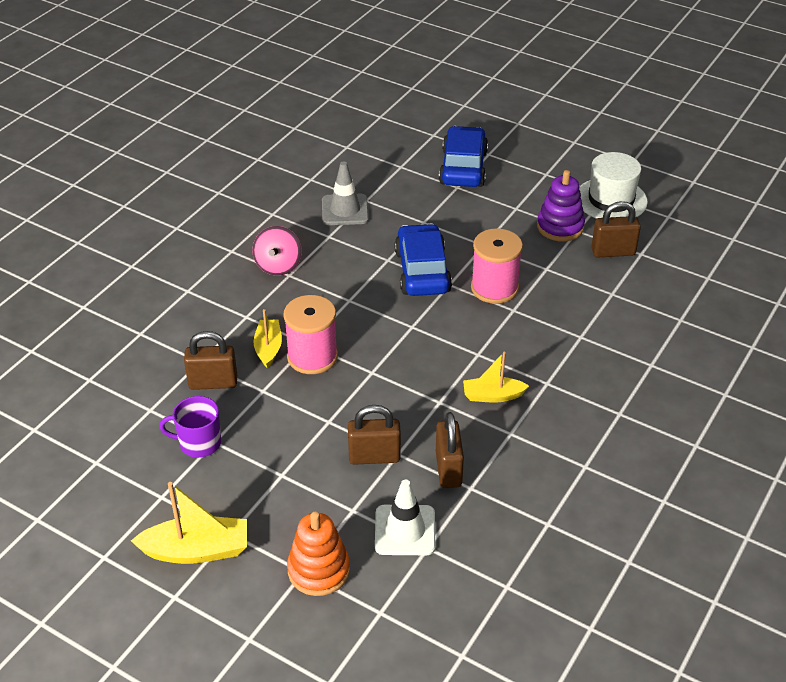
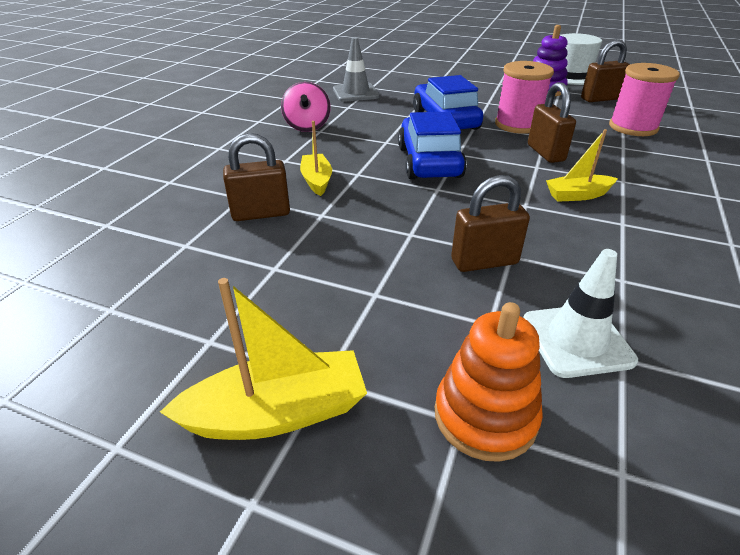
camera: 10 degrees left, 5 degrees down
purple mug [159,396,221,458] -> none
pink spool [283,295,338,374] -> pink spool moved to [609,63,680,136]
brown padlock [436,412,464,488] -> brown padlock moved to [528,82,576,163]
blue car [439,126,488,187] -> blue car moved to [398,111,467,180]

